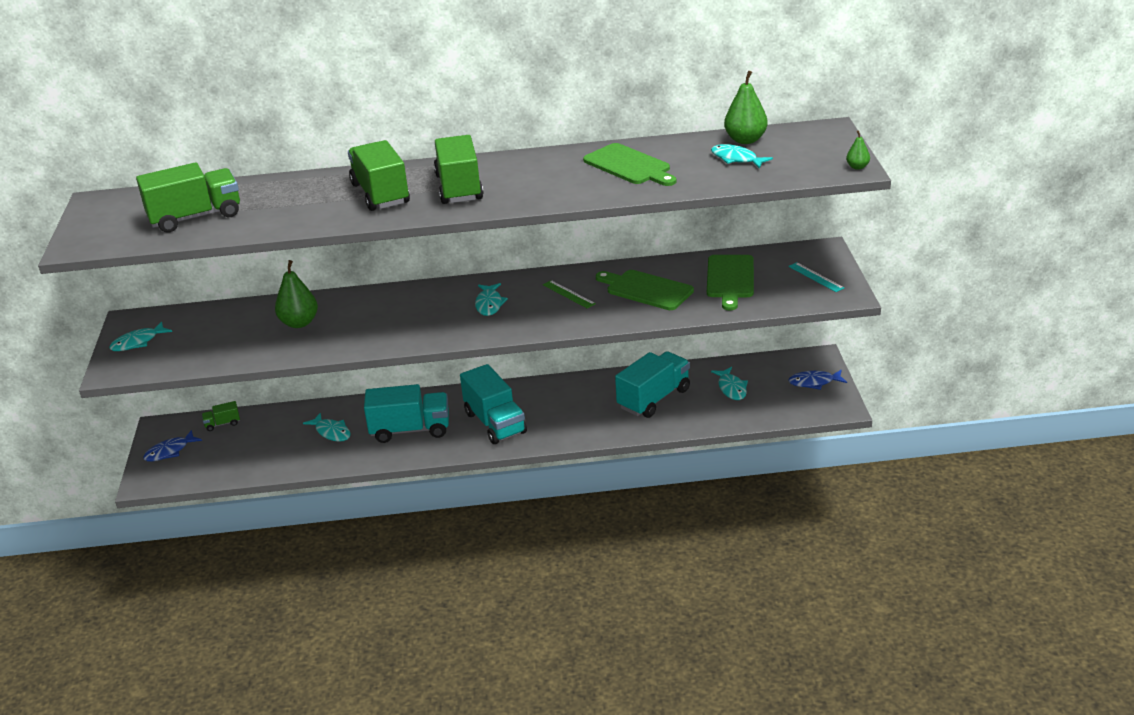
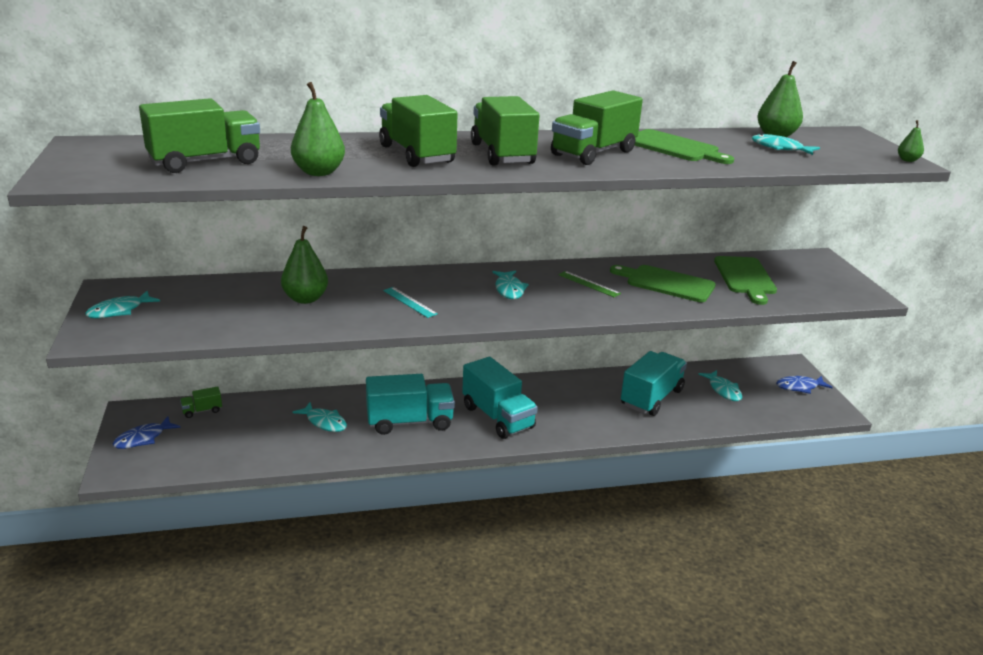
camera: 10 degrees left, 5 degrees down
turquoise ruler [788,262,844,292] -> turquoise ruler moved to [383,287,438,318]
none -> green pear [291,82,345,176]
none -> green truck [551,90,643,165]

